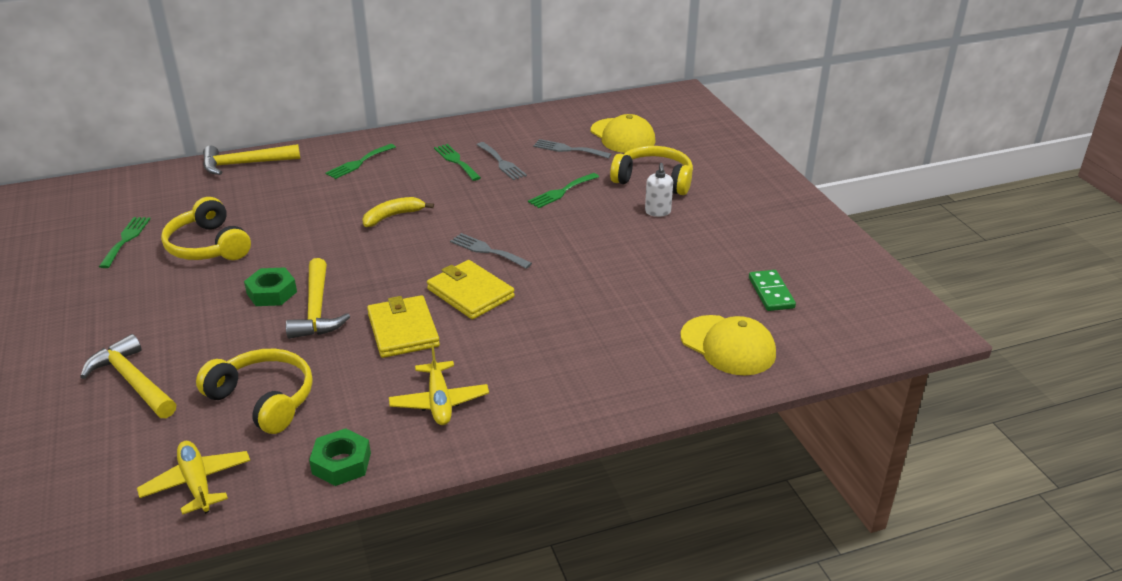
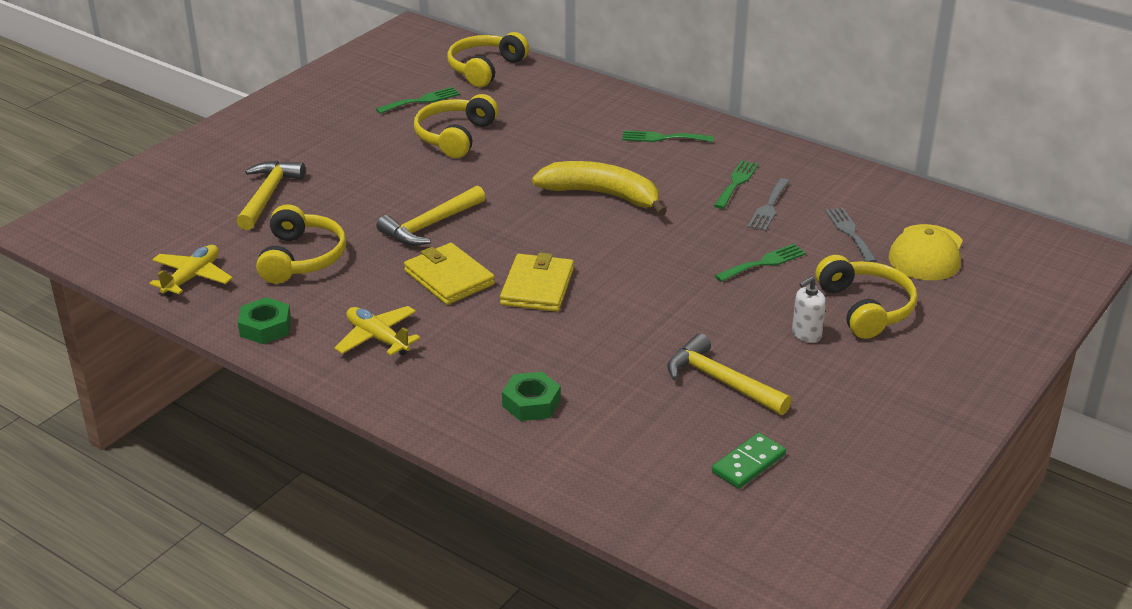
camera: 55 degrees right, 0 degrees up
yellow hammer [203,144,300,175] -> yellow hammer moved to [667,333,792,415]
green nut [244,267,297,306] -> green nut moved to [502,372,561,421]
yellow banana [362,197,434,227] -> yellow banana [532,161,667,216], size x1.75
yellow wallet [367,295,440,358] -> yellow wallet turned 75 degrees counterclockwise [404,243,495,305]
yellow plane [389,345,489,425] -> yellow plane turned 90 degrees clockwise [334,306,421,356]
grey fork [450,233,532,269] -> none
green fork [528,173,599,208] -> green fork turned 135 degrees clockwise [715,244,806,282]
yellow cap [681,315,776,375] -> none
none -> yellow headphones [447,32,529,87]

